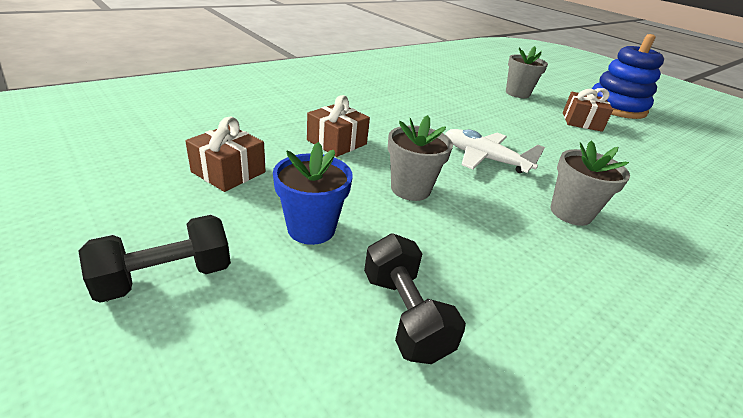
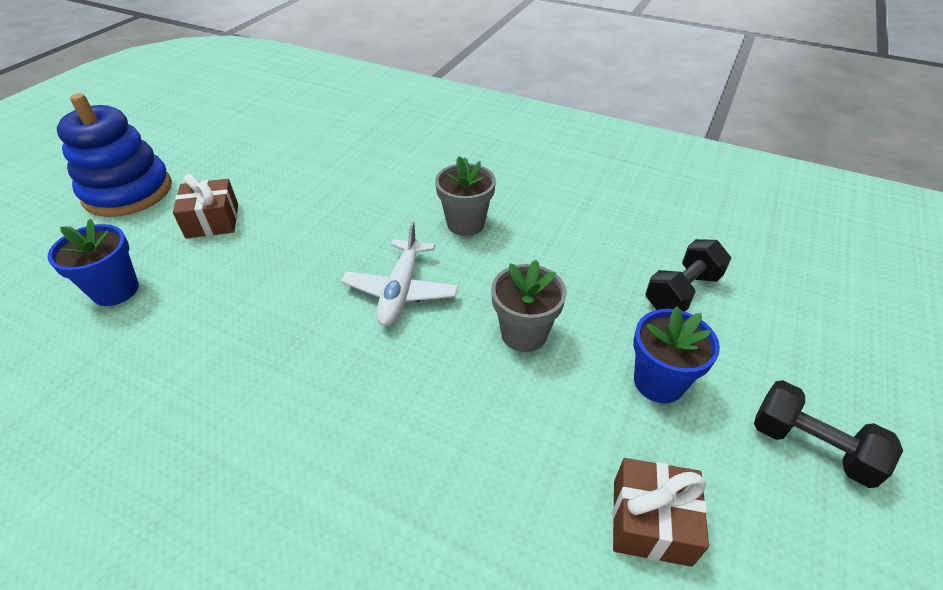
camera: 110 degrees left, 10 degrees up
brown gift [307,95,370,157] -> none
grey flower pot [506,46,548,98] -> blue flower pot [48,219,139,306]

